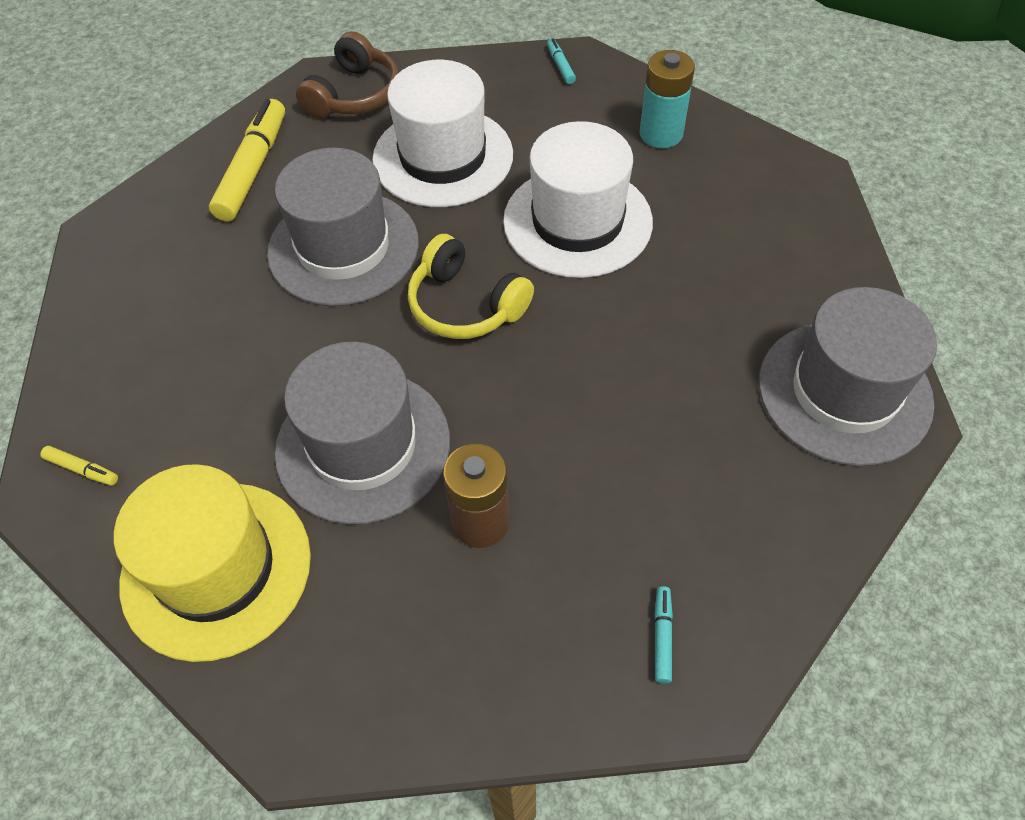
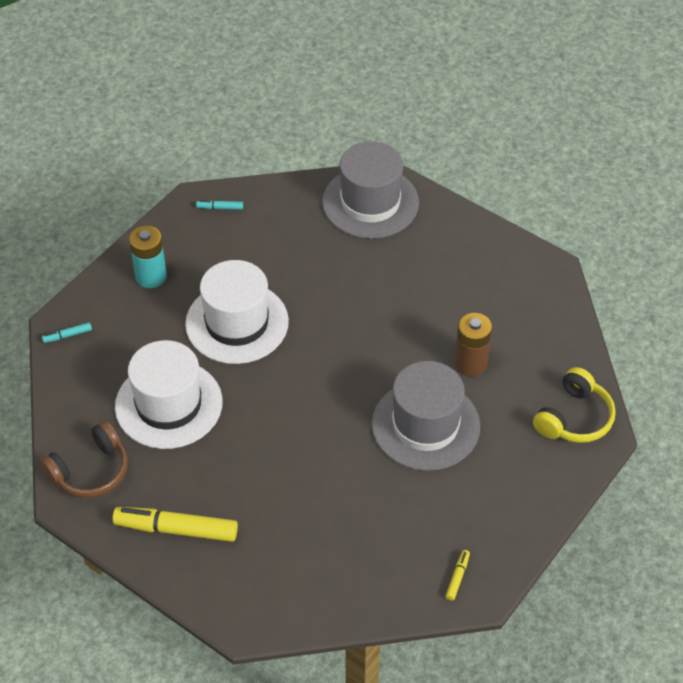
camera: 95 degrees left, 5 degrees down
yellow hat [114,464,311,662] -> none
grey hat [267,148,419,306] -> none
brown headphones [296,31,398,118] -> brown headphones turned 120 degrees clockwise [40,421,128,498]
yellow headphones [408,234,534,339] -> yellow headphones moved to [533,367,616,443]
turquoise marker [654,586,673,684] -> turquoise marker moved to [196,200,243,210]

